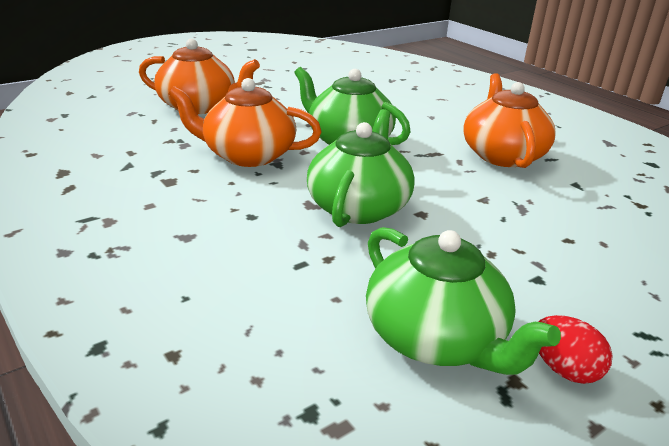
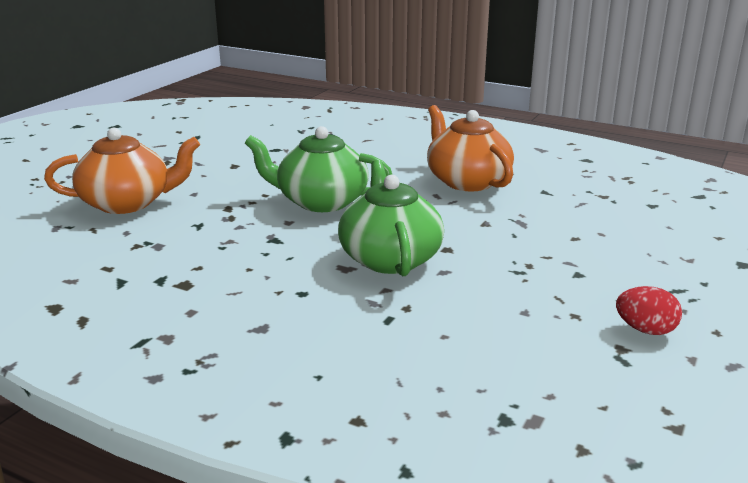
camera: 25 degrees left, 5 degrees down
orange teapot [168,78,322,167] -> none
green teapot [366,227,561,375] -> none

